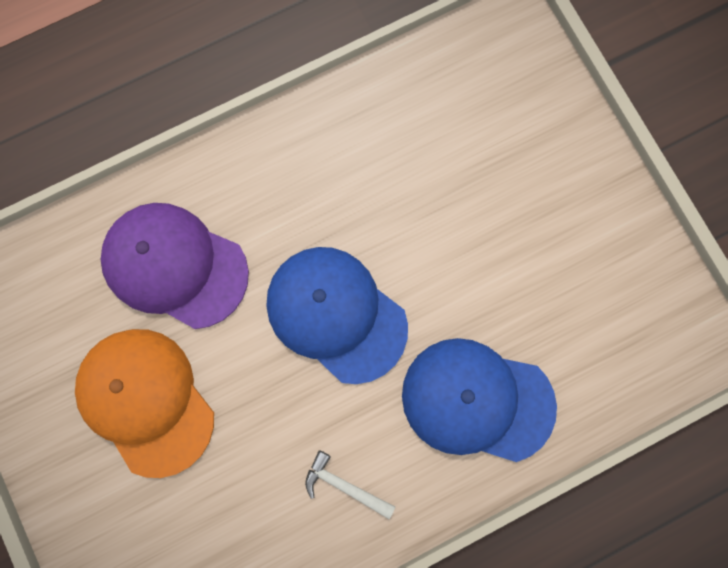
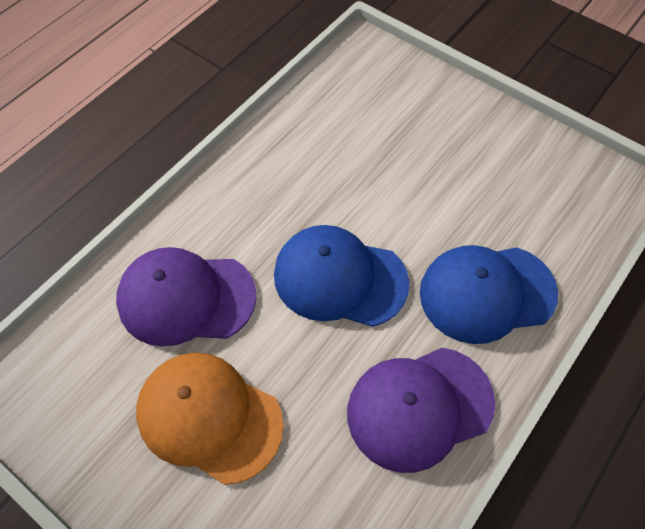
camera: 25 degrees left, 20 degrees down
white hammer [305,450,395,519] -> purple cap [347,348,495,473]

